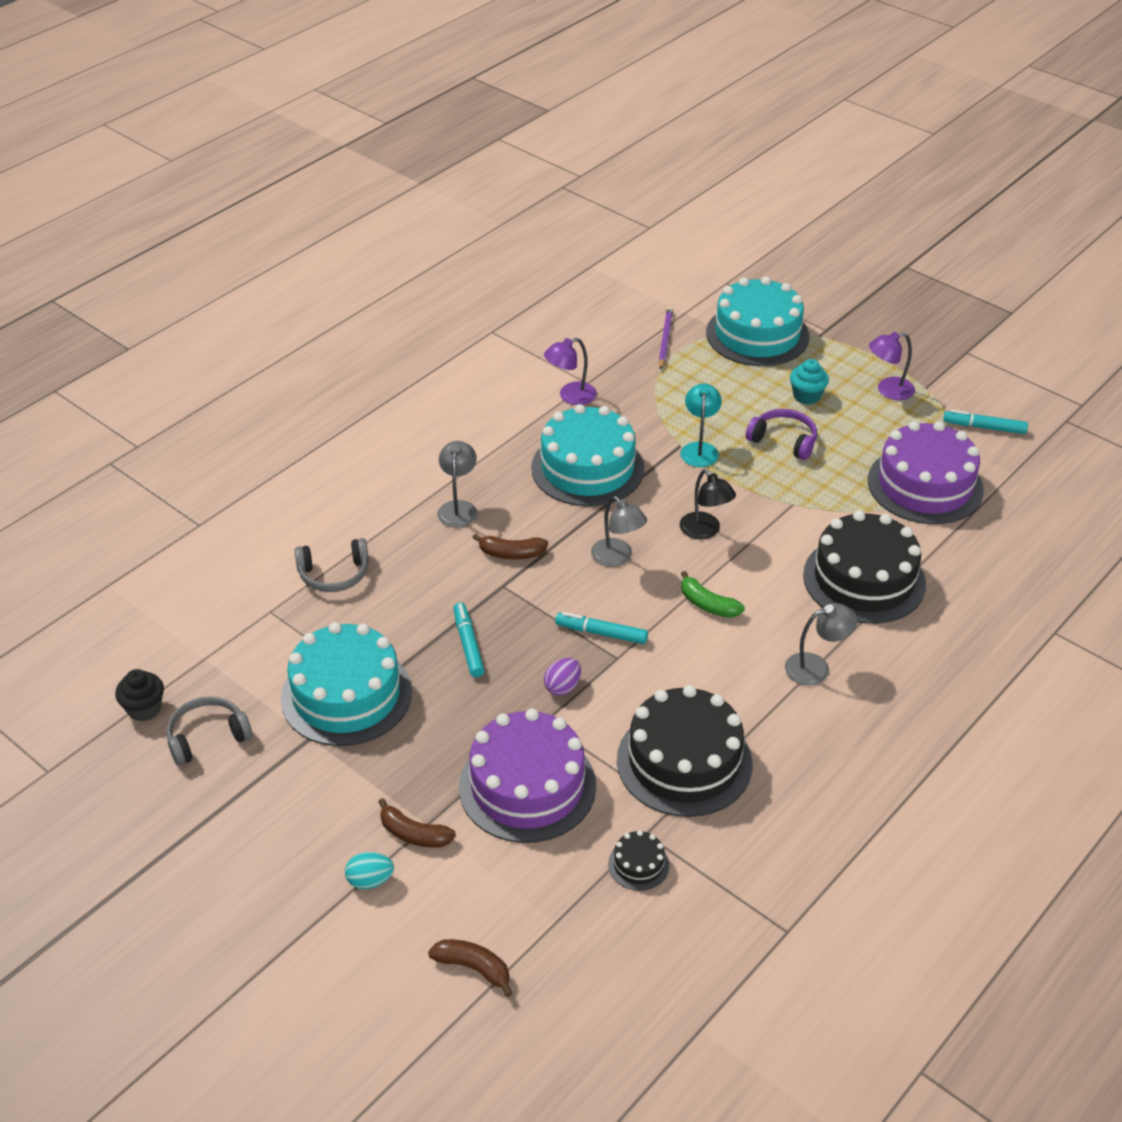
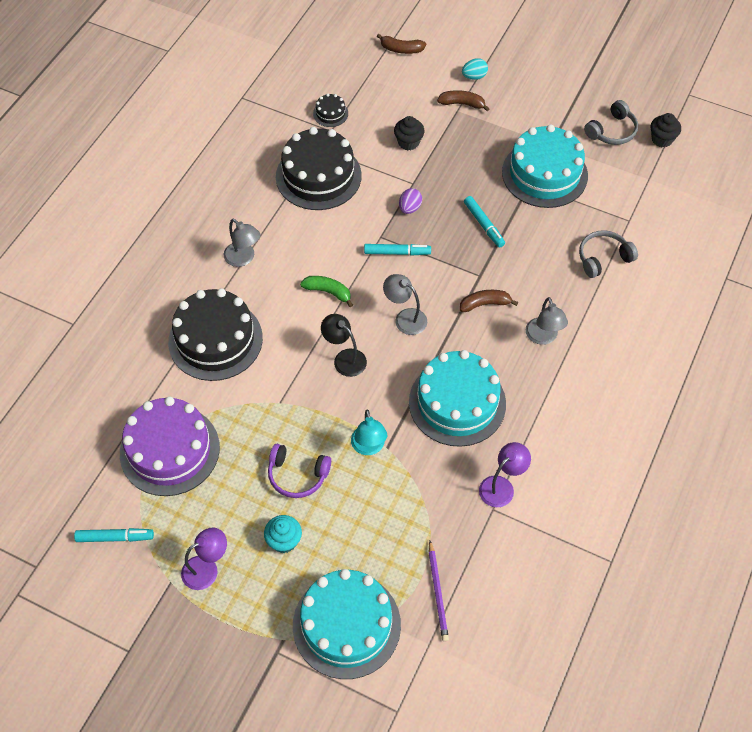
camera: 165 degrees right, 15 degrees up
purple cake [459,708,596,843] -> black cupcake [394,116,425,150]
grey lamp [785,603,857,685] -> grey lamp turned 105 degrees counterclockwise [224,219,260,267]

